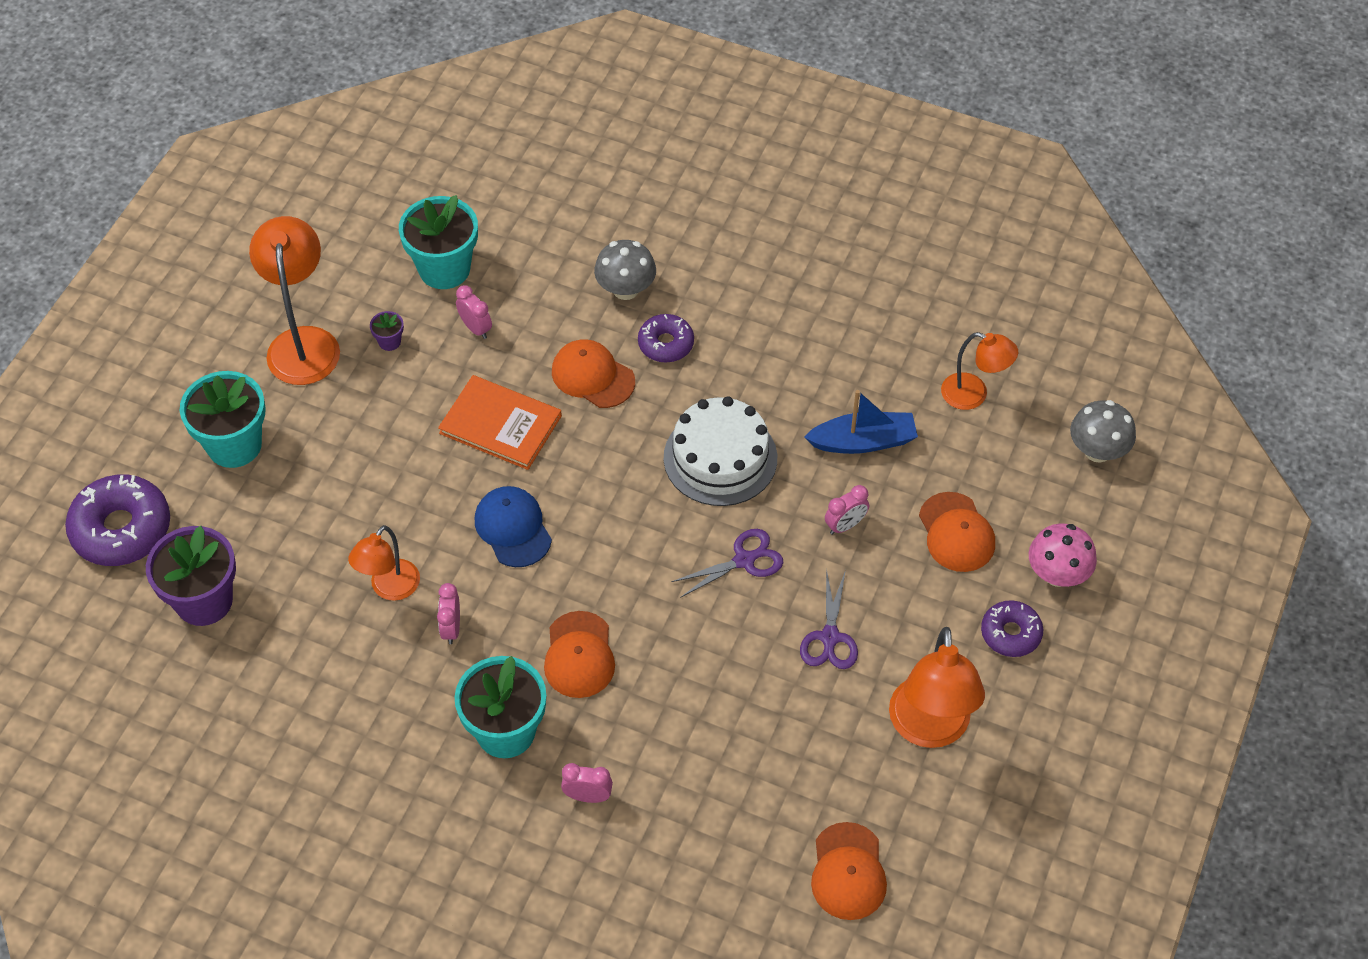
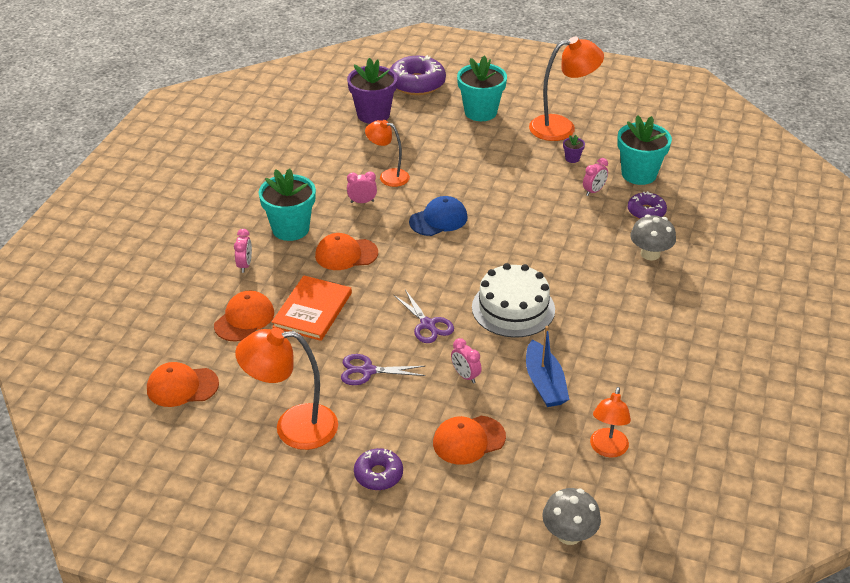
camera: 85 degrees right, 15 degrees down
orange book [438,375,562,470] -> orange book moved to [272,276,352,341]
orange cap [552,339,635,408] -> orange cap moved to [214,290,274,342]
purple donut [638,314,694,363] -> purple donut moved to [628,191,667,219]
pink mushroom [1029,523,1097,587] -> none

